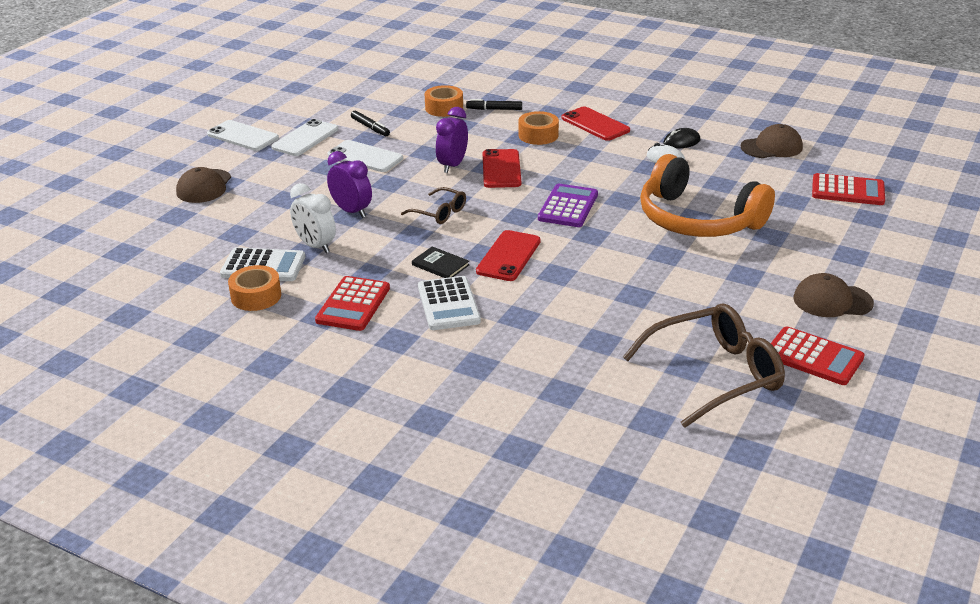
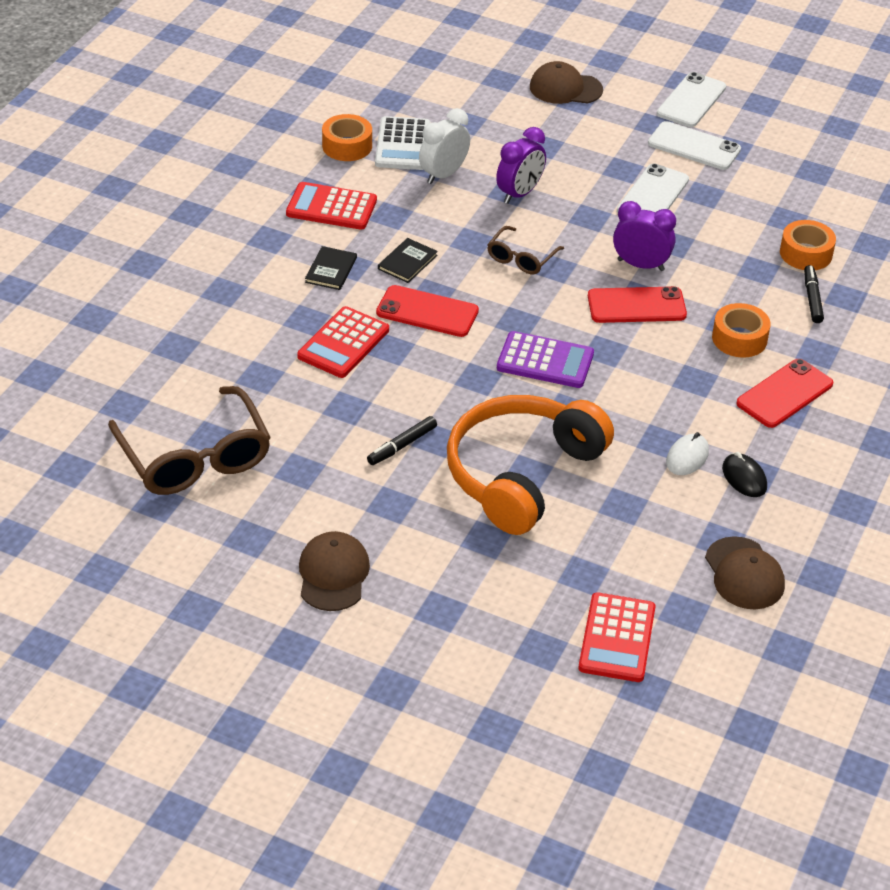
camera: 85 degrees right, 10 degrees up
black marker [351,111,390,136] -> black marker moved to [367,416,437,465]
white calculator [418,276,481,330] -> black book [305,246,357,290]
red calculator [771,326,865,385] -> red calculator moved to [297,306,389,378]

